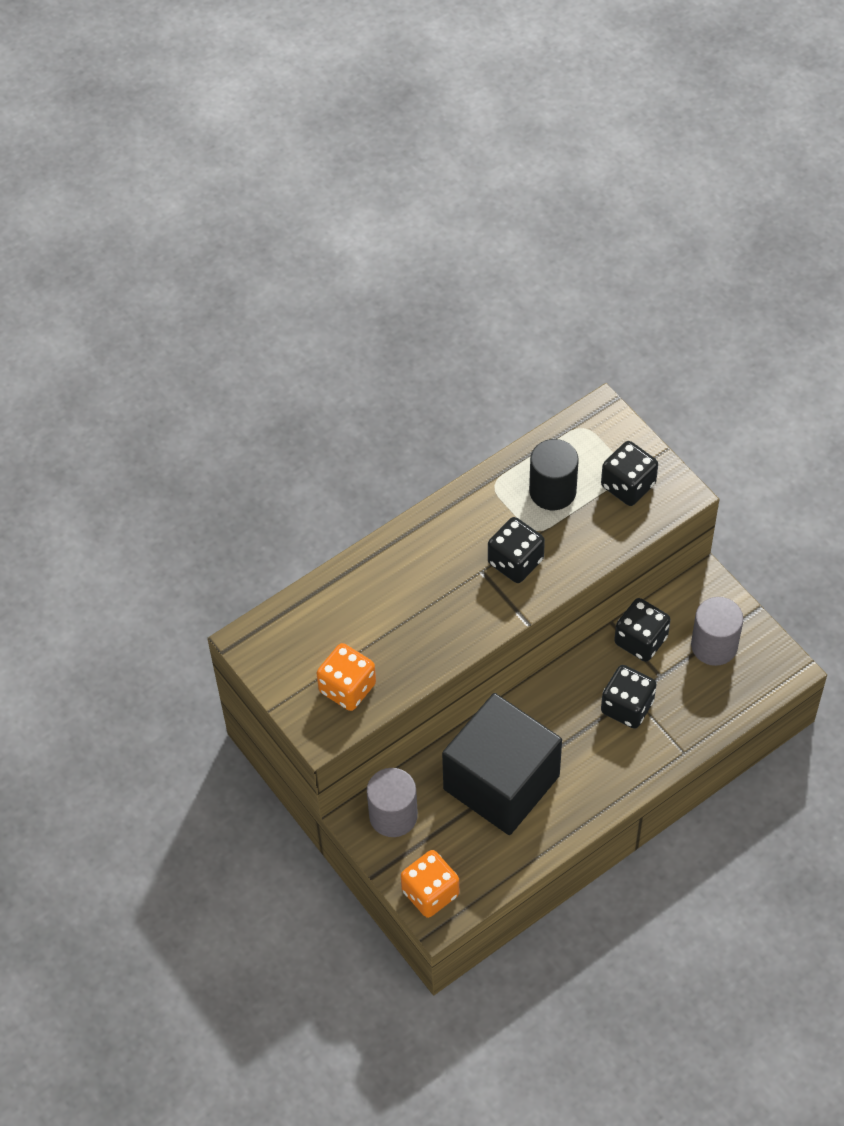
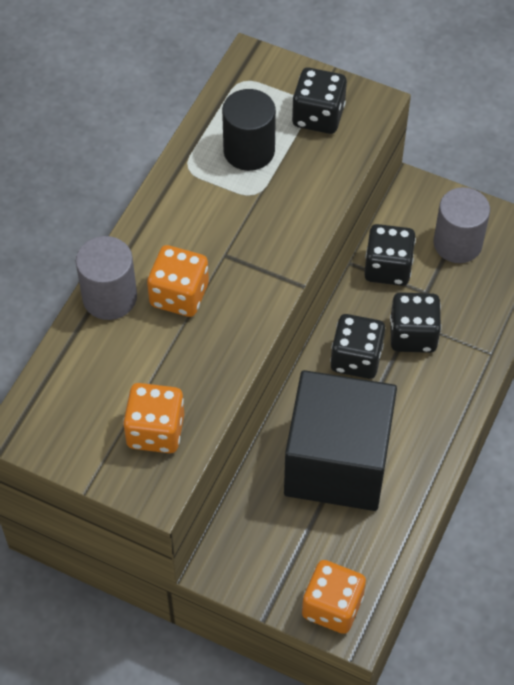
camera: 30 degrees left, 0 degrees up
grey cylinder [367,768,418,837] -> grey cylinder moved to [76,236,137,320]
black dice [488,517,545,583] -> black dice moved to [330,314,385,379]
none -> orange dice [147,245,209,317]

